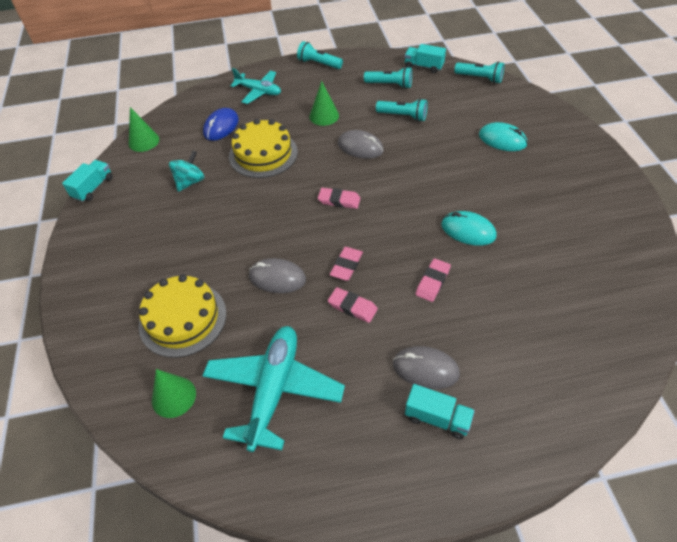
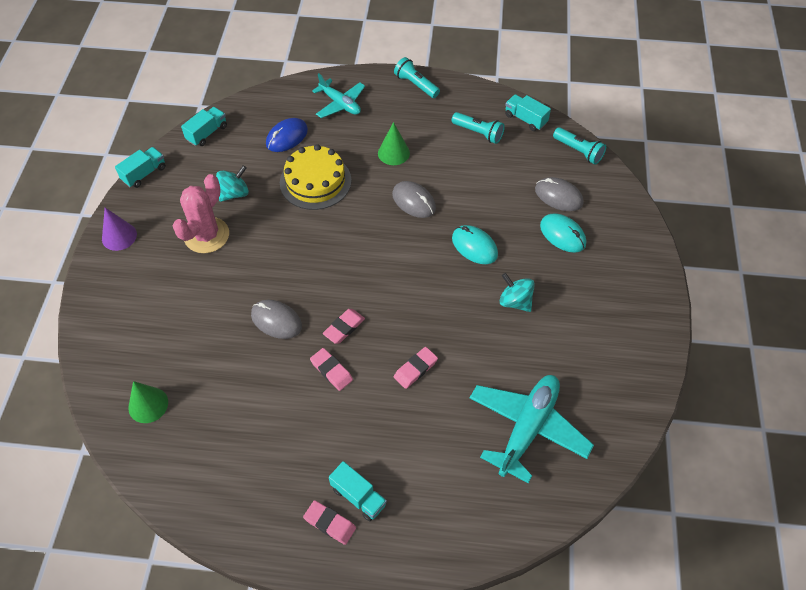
camera: 15 degrees right, 5 degrees up
green cone [129,107,159,152] -> turquoise truck [181,107,227,146]
yellow cake [139,274,226,358] -> none
turquoise plane [202,326,345,452] -> turquoise plane moved to [470,375,594,483]
pink eraser [318,188,360,209] -> pink eraser moved to [303,500,356,545]
turquoise flashlight [376,99,428,121] -> none
grey mouse [393,346,460,389] -> grey mouse moved to [535,177,583,211]
turquoise mouse [441,211,497,246] -> turquoise mouse moved to [452,225,498,264]
none -> purple cone [102,208,137,251]
none -> pink cactus [173,174,229,253]
none -> turquoise spinning top [500,273,535,312]

